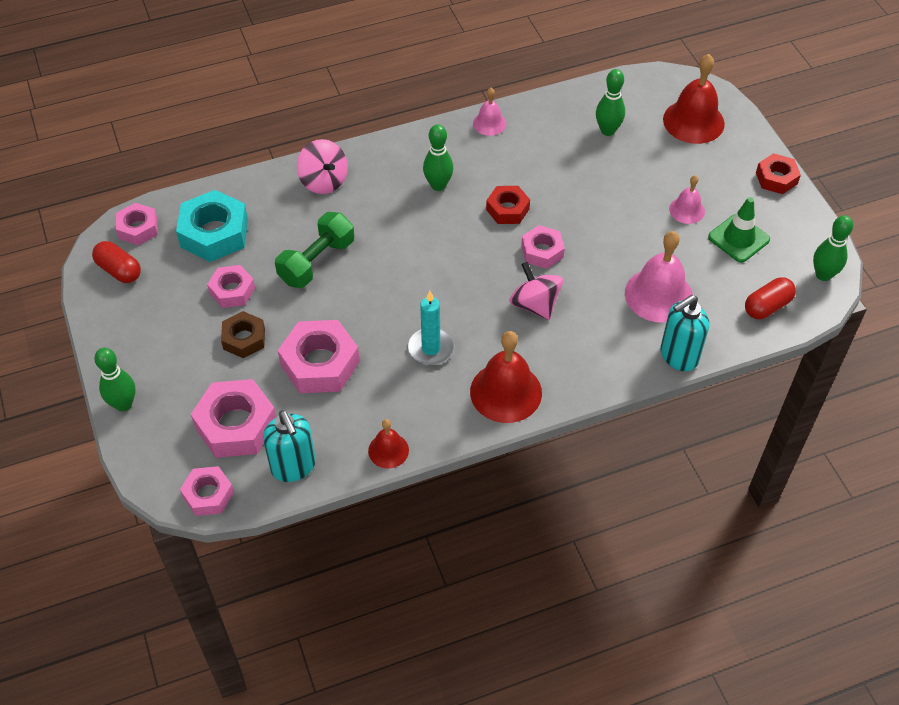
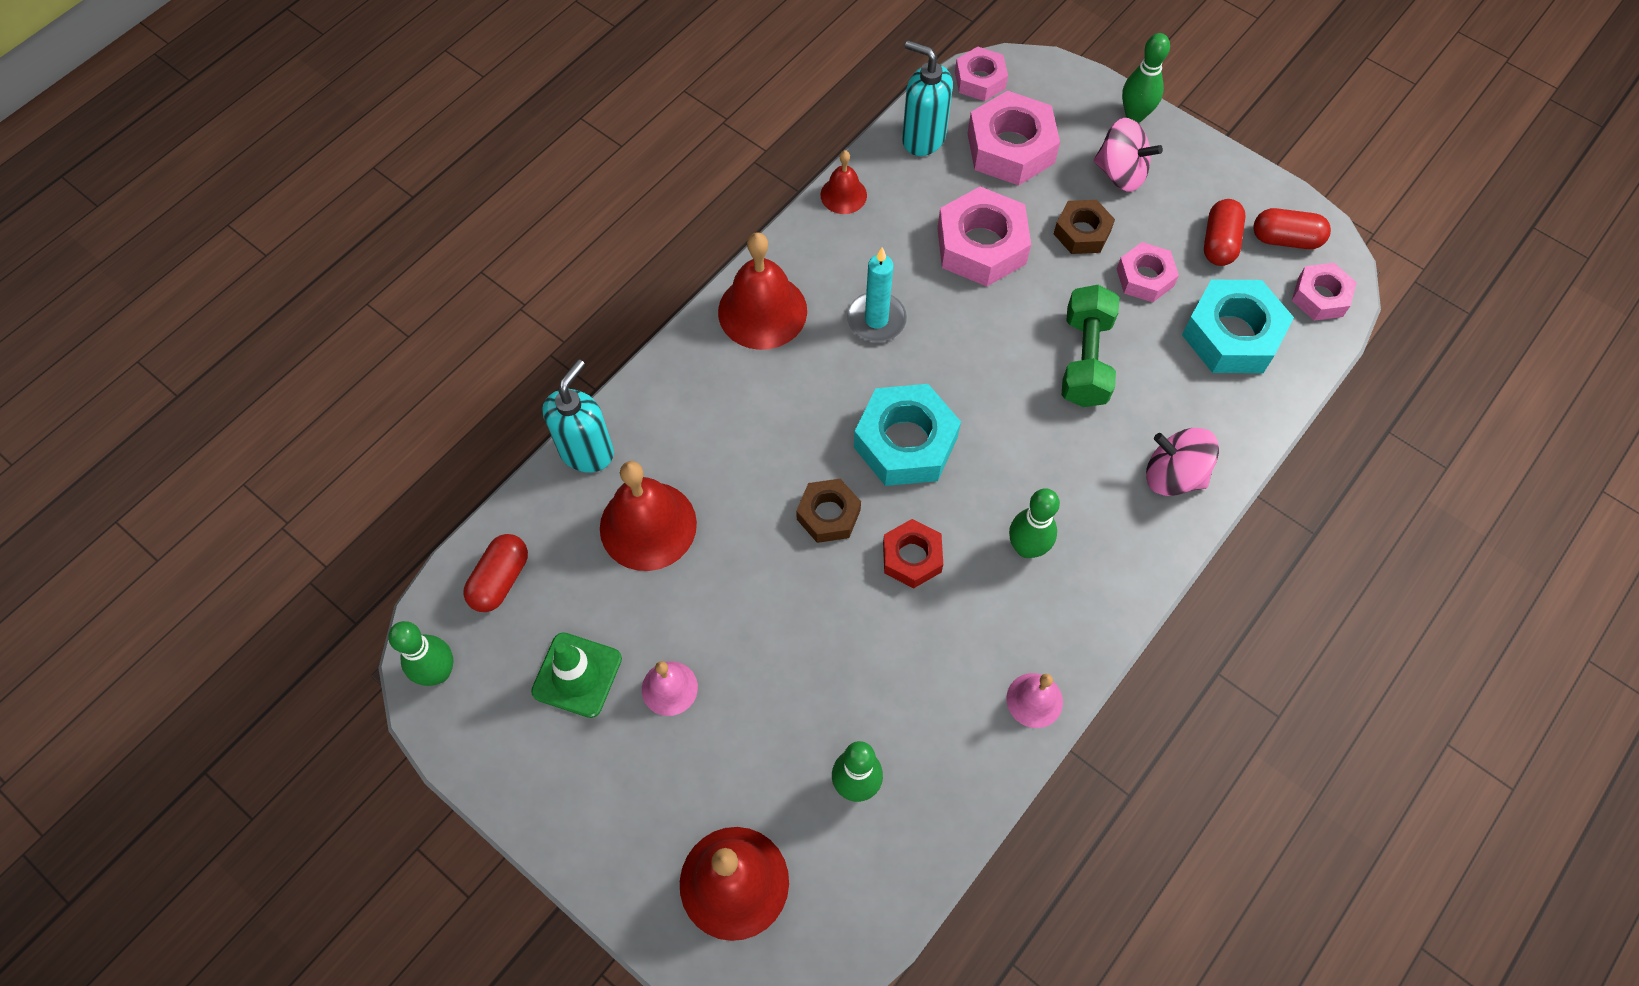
camera: 150 degrees right, 10 degrees up
pink spinning top [509,262,563,320] -> pink spinning top moved to [1094,118,1163,192]
pink nut [521,225,565,269] -> brown nut [796,479,861,543]
pink bell [625,231,693,323] -> red bell [600,461,697,571]
red nut [756,153,801,194] -> none
none -> turquoise nut [854,384,961,486]
none -> red capsule [1204,199,1245,266]

